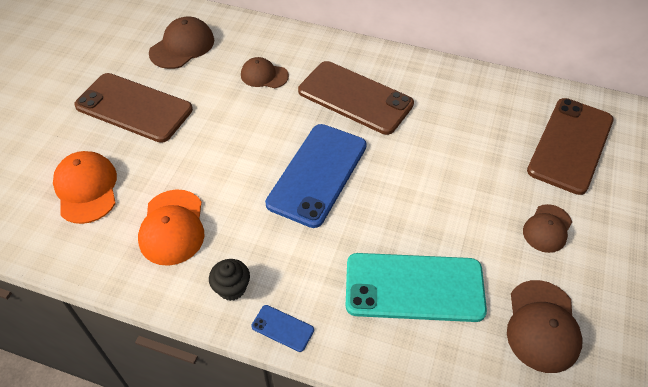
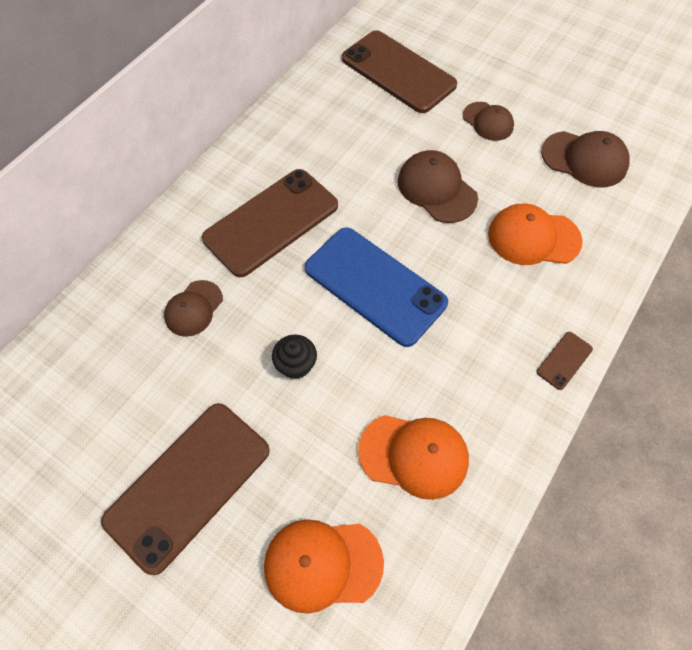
camera: 75 degrees left, 10 degrees up
brown cap [149,17,214,69] -> brown cap moved to [398,150,478,223]
black cupcake [209,259,250,301] -> black cupcake moved to [272,335,317,379]
blue phone [251,305,314,352] -> brown phone [536,332,593,390]
turquoise phone [346,253,487,322] -> orange cap [488,204,583,265]

